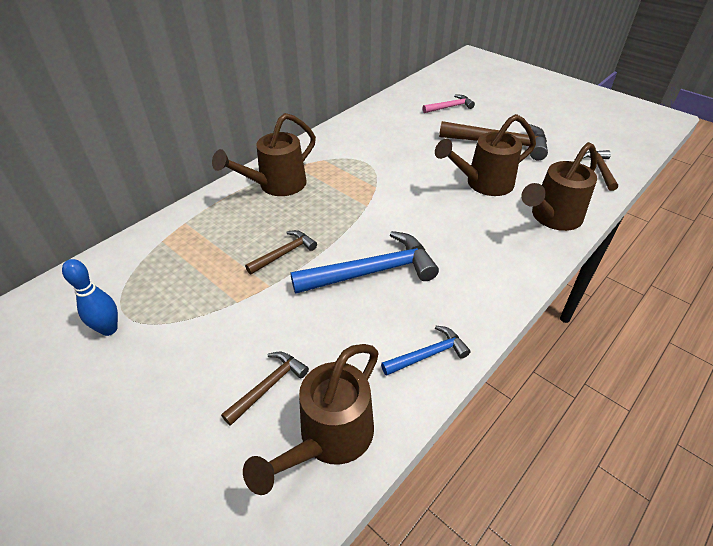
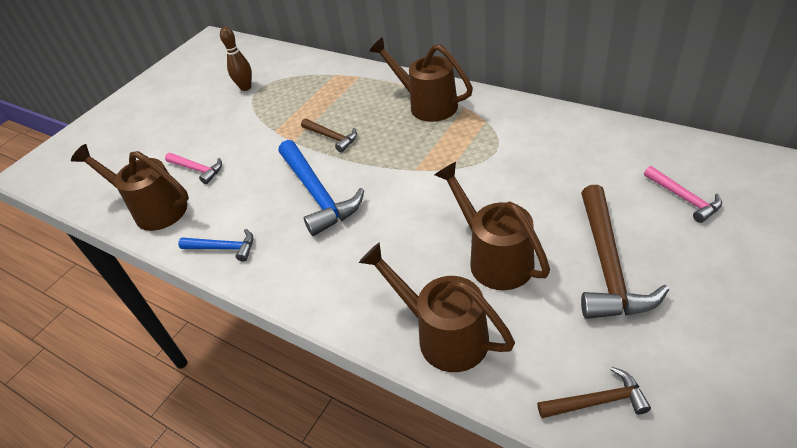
camera: 85 degrees right, 0 degrees up
blue bowling pin [62,259,118,336] -> brown bowling pin [220,27,252,91]
brown hammer [221,352,309,426] -> pink hammer [165,153,222,184]
blue hammer [381,326,471,376] -> blue hammer turned 45 degrees counterclockwise [178,229,253,262]

